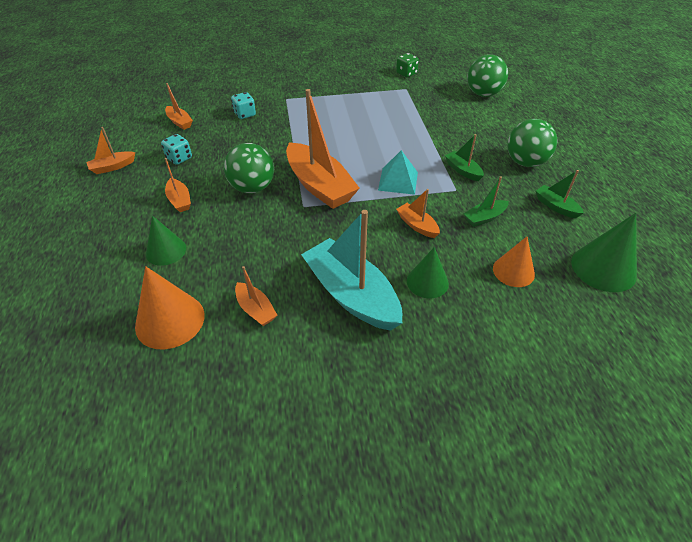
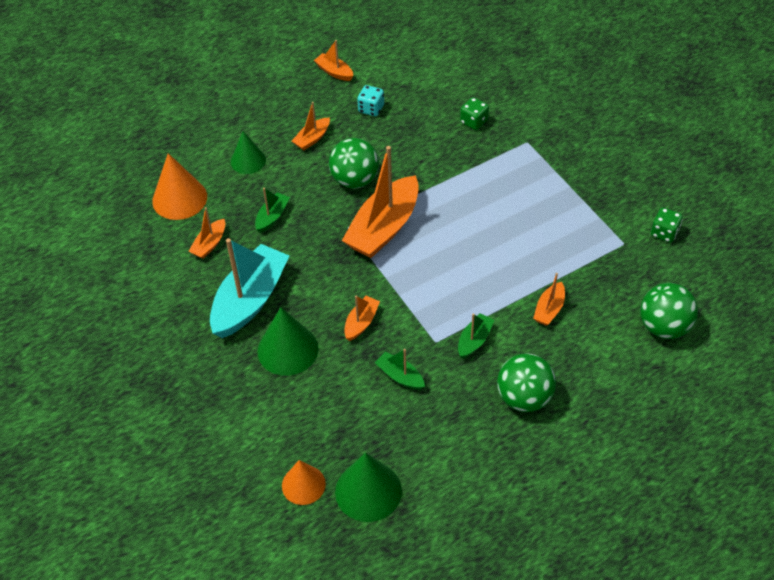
camera: 70 degrees right, 5 degrees up
orange boat [165,83,193,130] -> orange boat moved to [533,273,565,326]
turquoise dice [231,92,256,119] -> green dice [460,97,489,130]
turquoise pyramid [378,150,418,195] -> none
green cone [407,247,449,298] -> green cone [257,307,319,376], size x1.51
orange cone [493,237,535,287] -> orange cone moved to [282,460,326,505]
green boat [536,170,584,218] -> green boat moved to [255,188,290,233]

